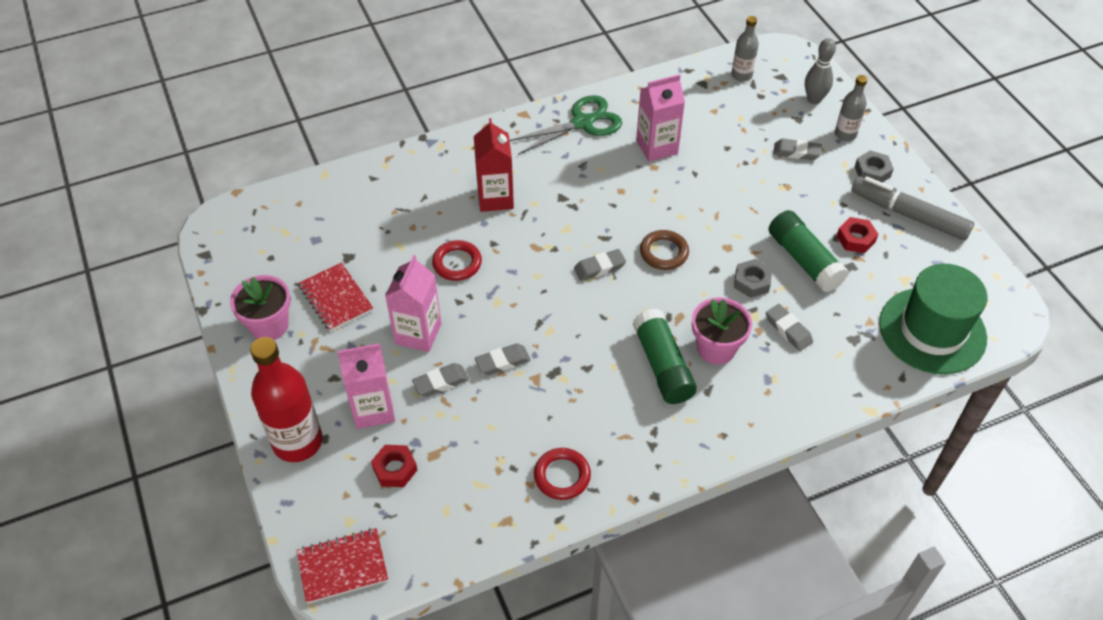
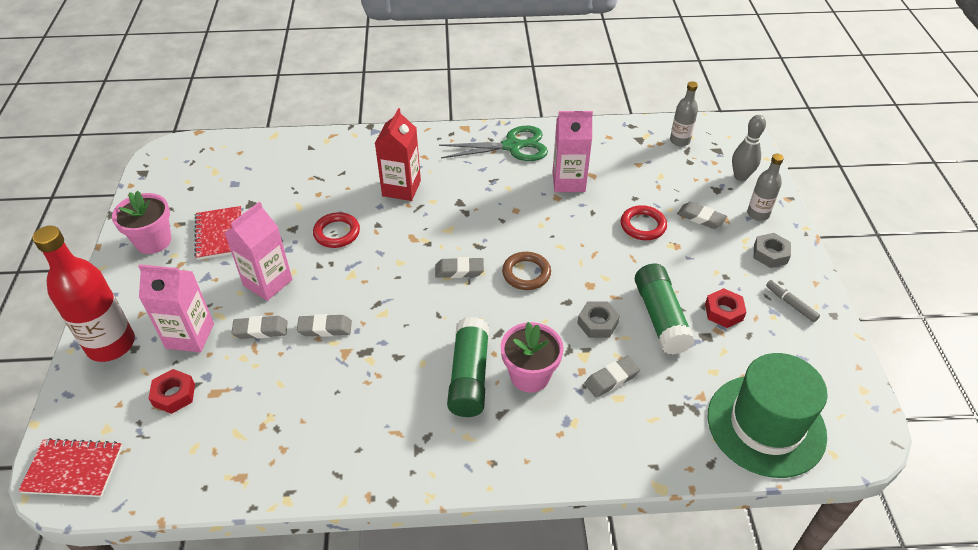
camera: 20 degrees right, 5 degrees down
red ring [534,448,591,500] -> red ring moved to [621,205,667,240]
grey eraser [766,304,813,351] -> grey eraser turned 75 degrees clockwise [584,356,640,398]
grey marker [852,176,974,240] -> grey marker [766,280,820,322], size x0.46

